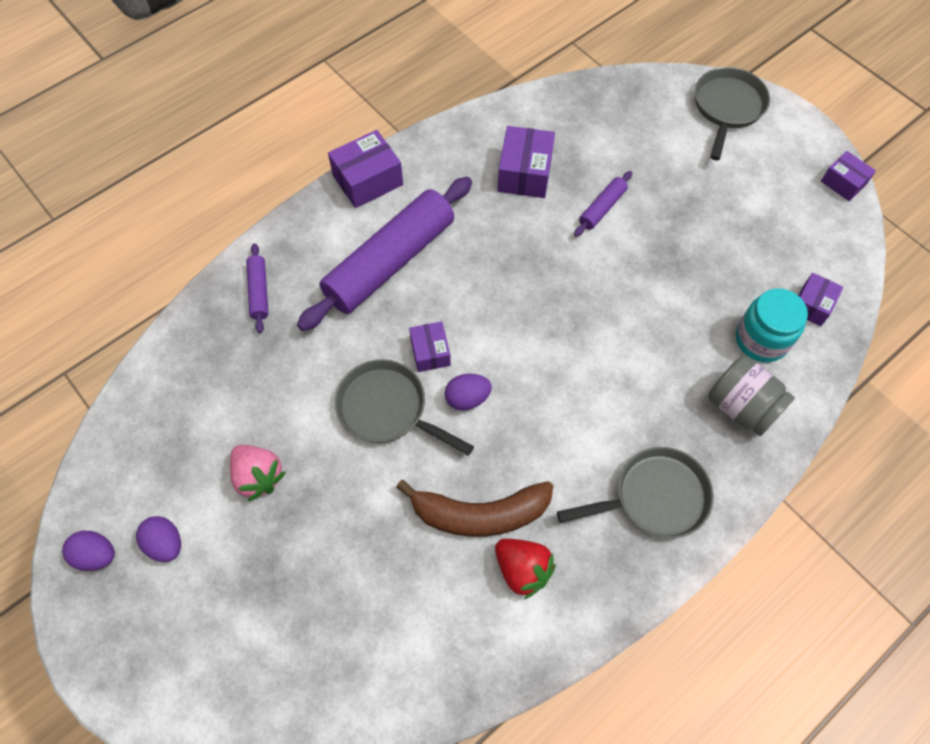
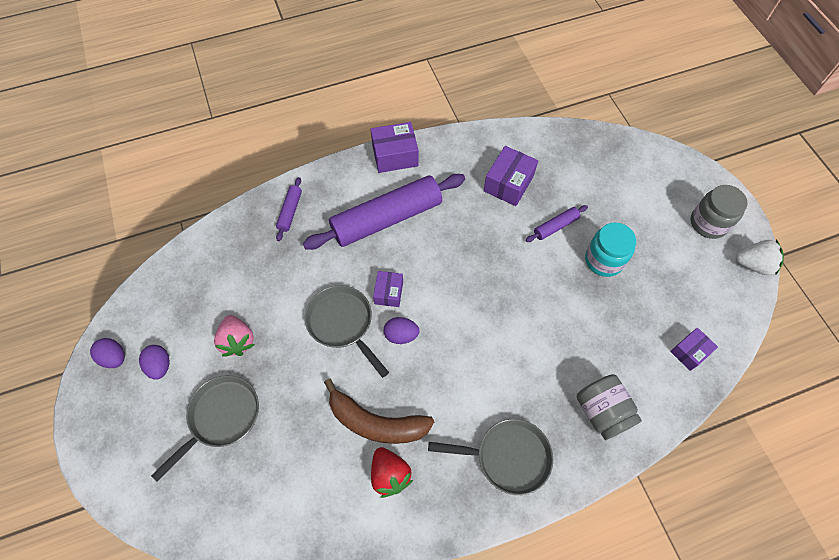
camera: 20 degrees right, 0 degrees up
grey pan [695,67,770,160] -> grey pan moved to [151,375,259,482]
turquoise jar [736,288,808,362] -> turquoise jar moved to [585,223,636,277]
purple box [821,151,876,201] -> white strawberry [736,239,784,276]
none -> grey jar [691,185,748,239]

